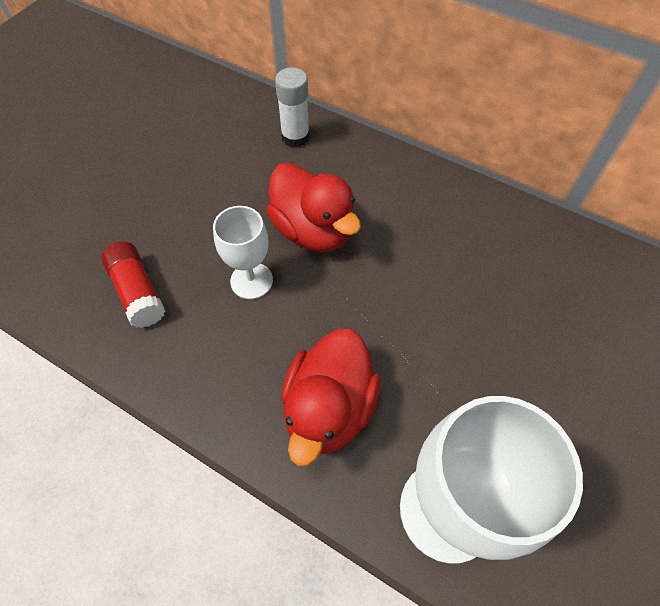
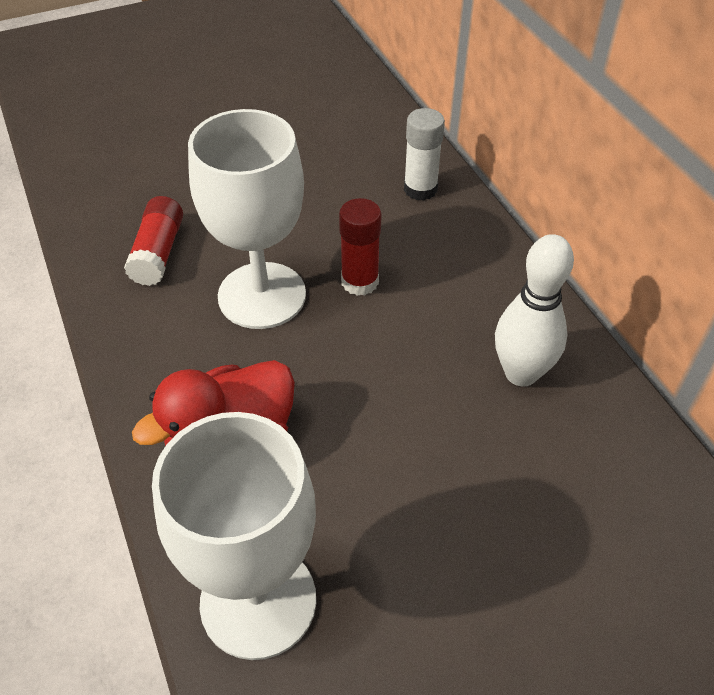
camera: 35 degrees right, 10 degrees down
white goblet [213,206,273,299] -> white goblet [188,109,306,329], size x1.81
red duck [266,163,361,252] -> red glue stick [339,198,382,296]
none -> white bowling pin [495,234,574,387]

